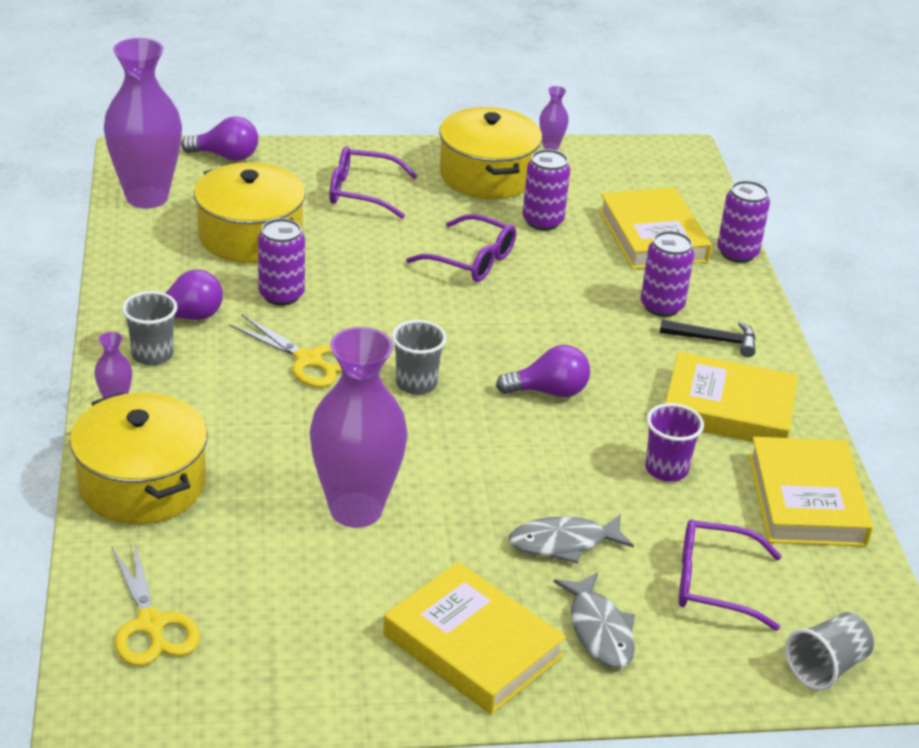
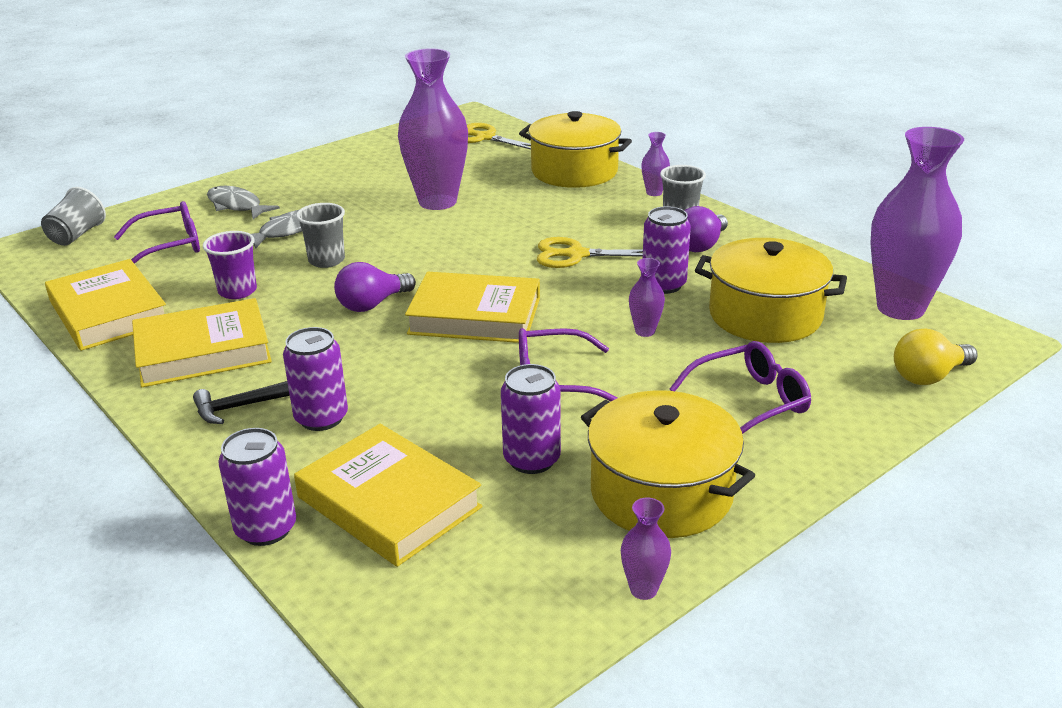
camera: 150 degrees right, 5 degrees down
purple light bulb [181,116,258,161] -> yellow light bulb [894,328,978,385]
yellow book [383,562,566,714] -> yellow book moved to [405,272,540,343]
grey cup [392,320,447,395] -> grey cup moved to [296,203,345,268]
none -> purple vase [629,258,665,337]

